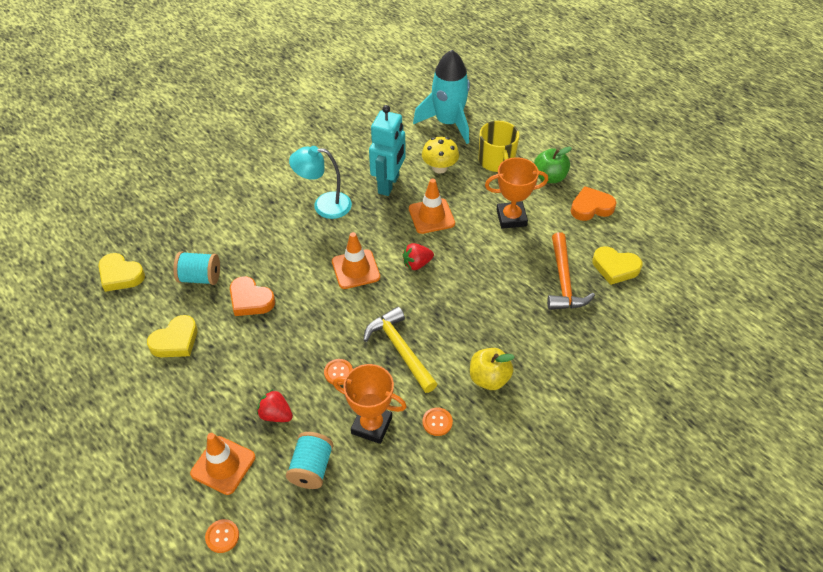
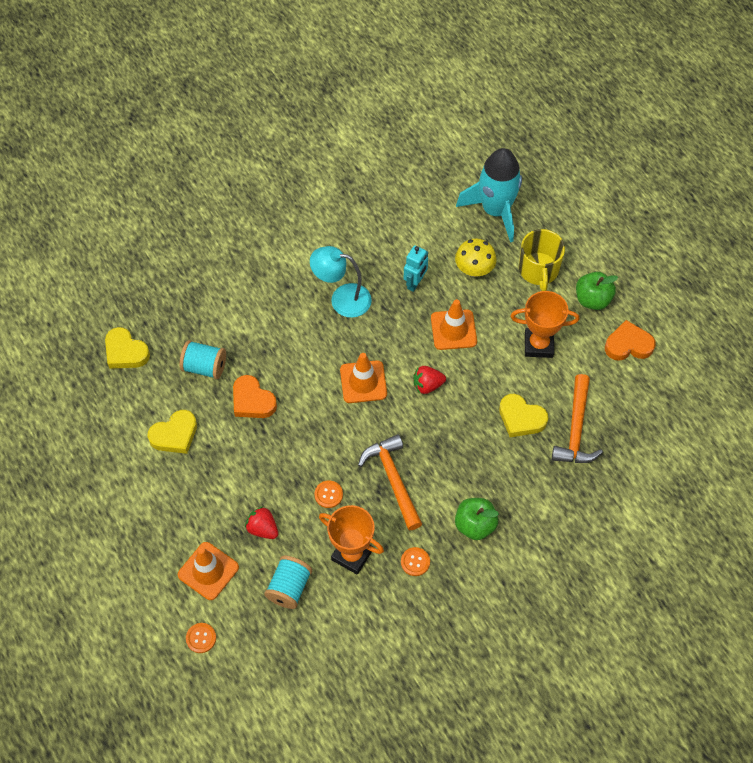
camera: 10 degrees right, 10 degrees up
yellow hammer [364,307,437,393] -> orange hammer [358,434,422,530]
turquoise robot [369,105,405,196] -> turquoise robot [404,245,428,292], size x0.59
yellow apple [470,348,515,390] -> green apple [455,498,499,540]
yellow heart [592,246,642,285] -> yellow heart moved to [499,394,548,437]

